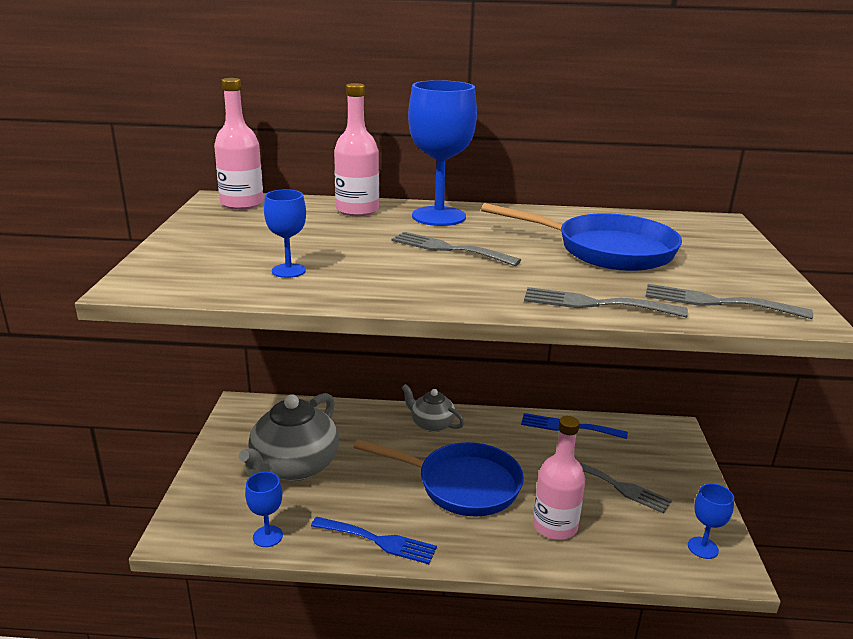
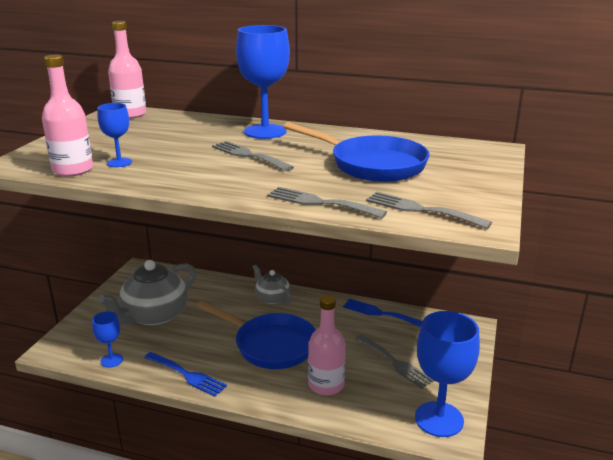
camera: 15 degrees right, 0 degrees up
pink bottle [334,83,379,216] -> pink bottle moved to [42,54,93,177]
blue goblet [688,484,734,559] -> blue goblet [415,311,480,437], size x1.96

